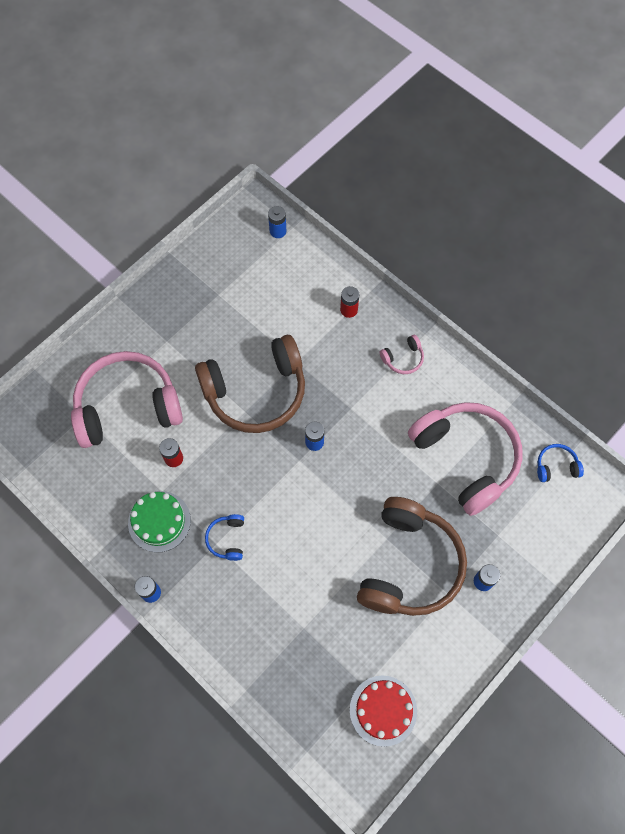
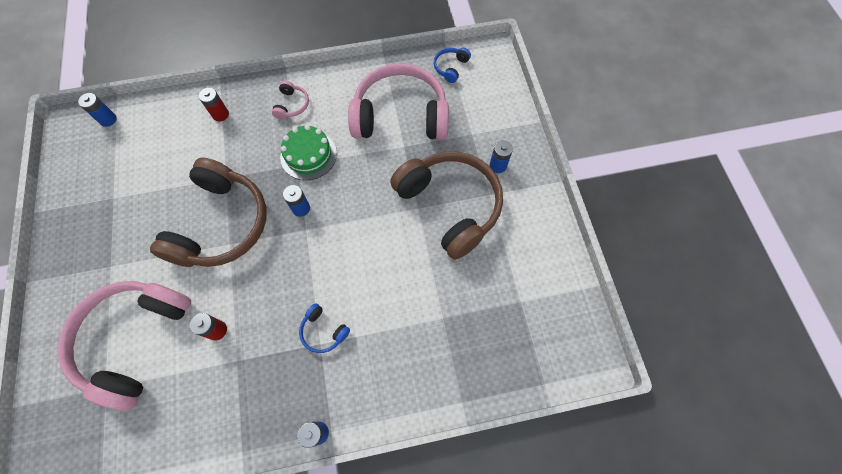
camera: 55 degrees left, 0 degrees up
green cake [128,491,191,552] -> green cake moved to [280,125,337,180]
red cake [350,675,417,747] -> none

